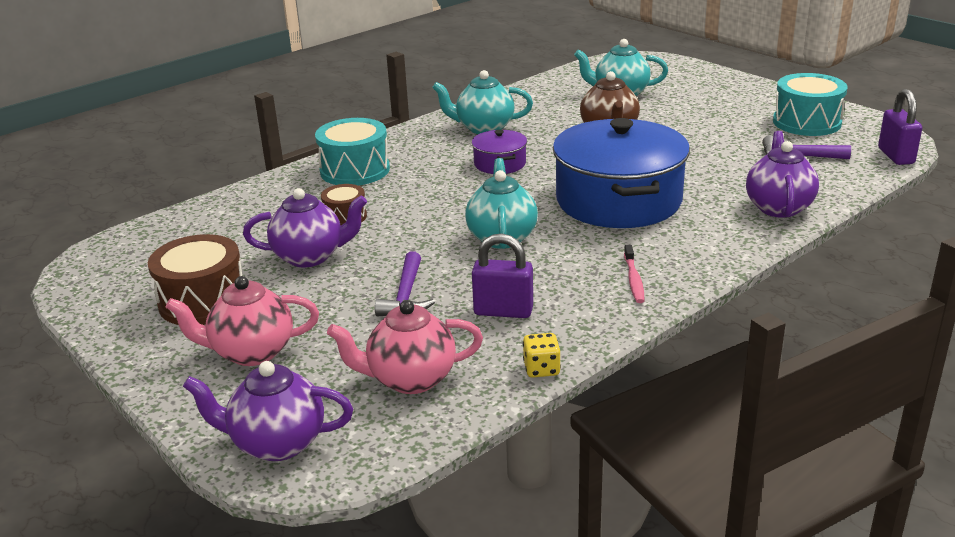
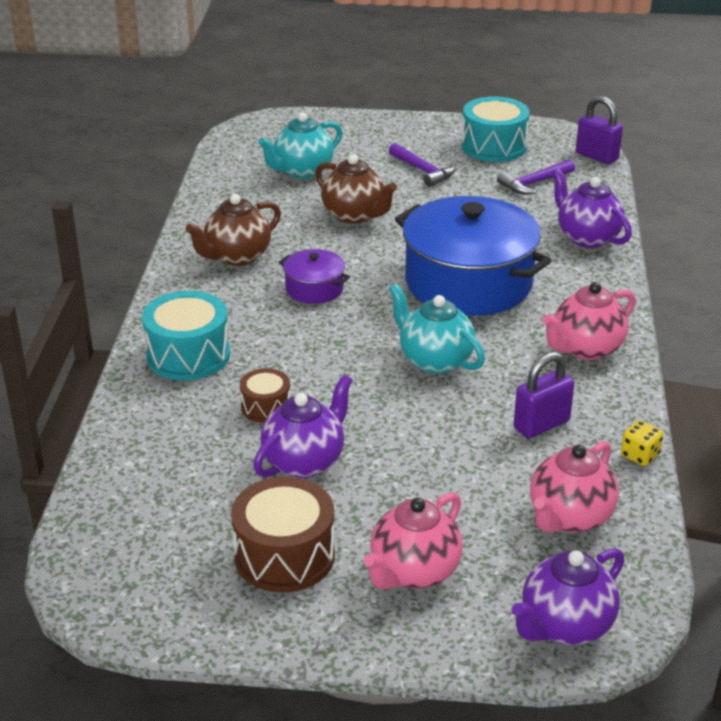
camera: 45 degrees left, 5 degrees up
purple hammer [375,252,435,317] -> purple hammer moved to [389,143,456,187]
turquoise teapot [432,70,533,134] -> brown teapot [185,194,281,266]
pink toothbrush [624,245,645,303] -> pink teapot [542,282,636,360]

